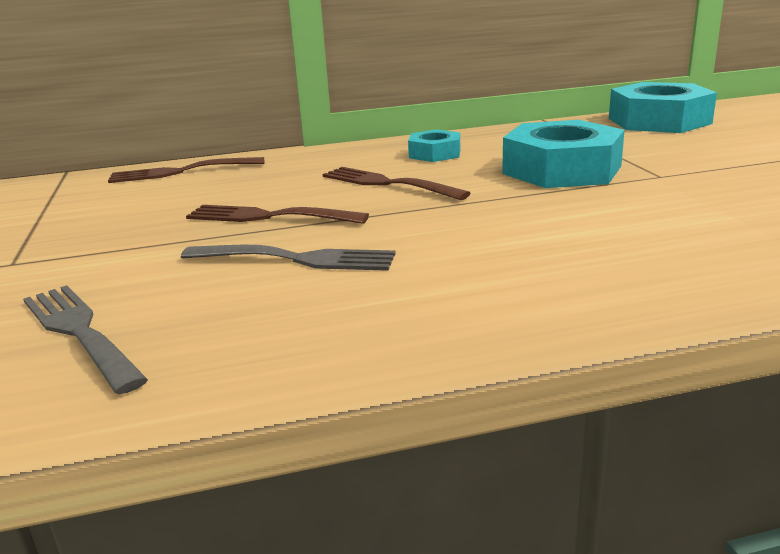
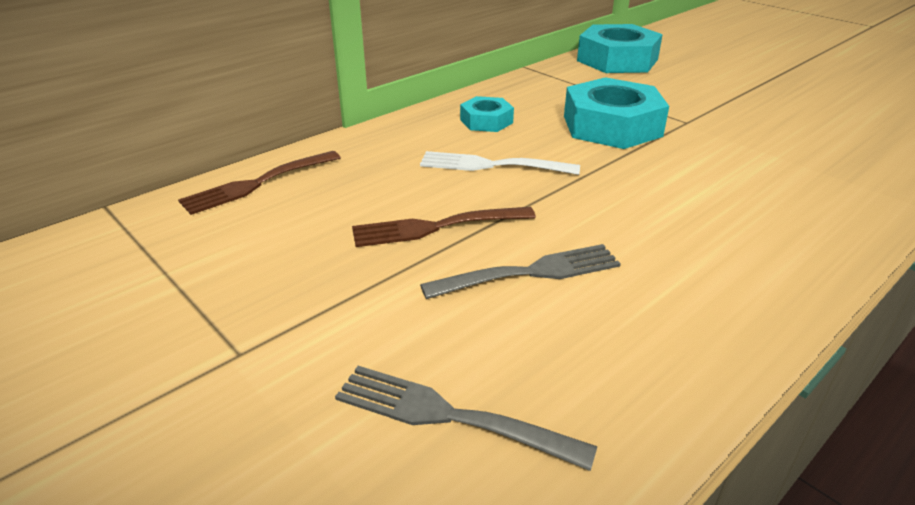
camera: 30 degrees left, 10 degrees up
brown fork [323,167,470,200] -> white fork [420,151,580,175]

